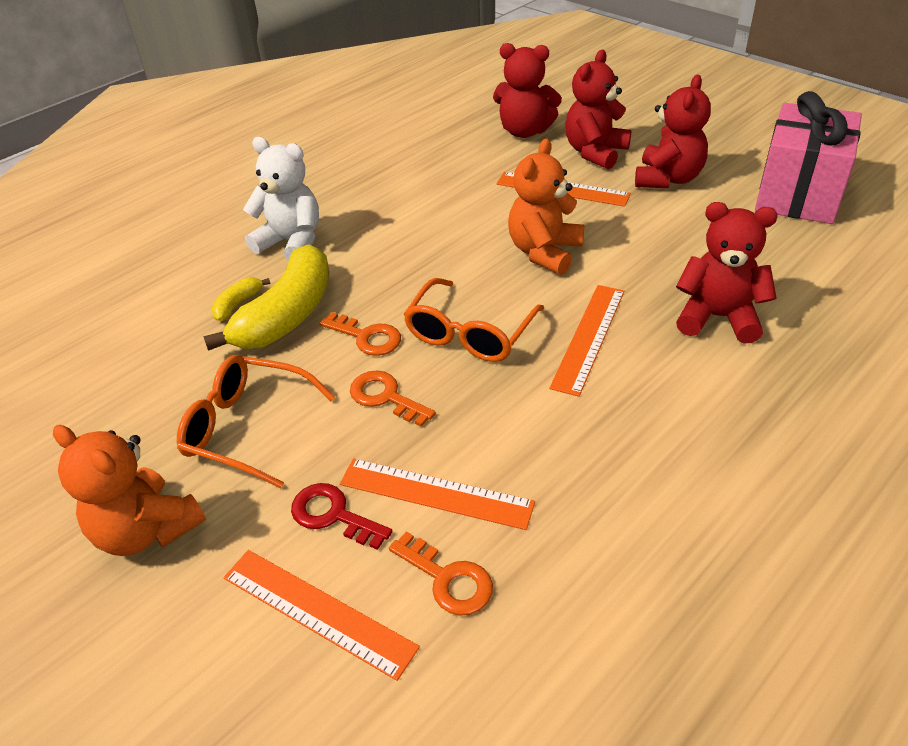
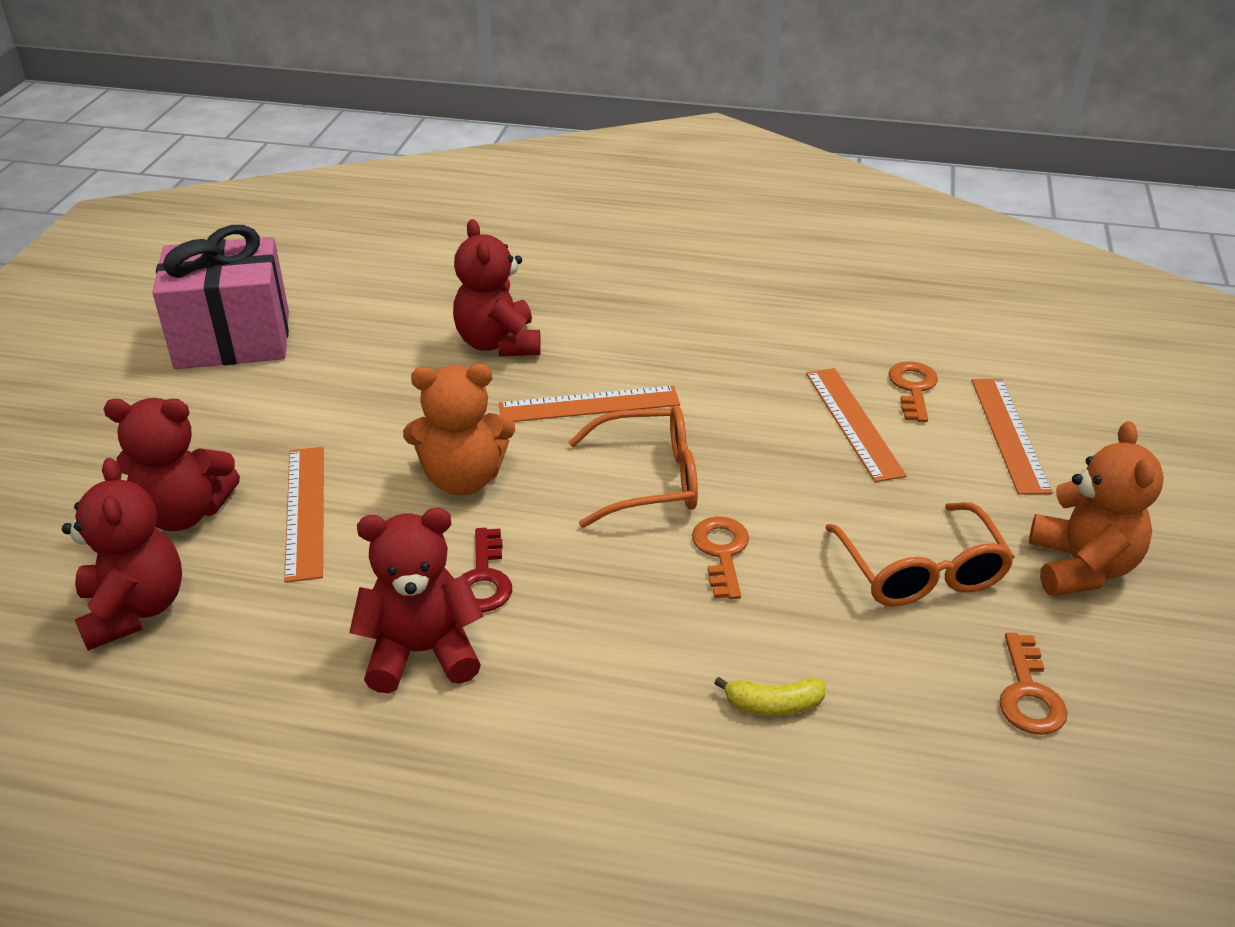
camera: 125 degrees left, 5 degrees down
yellow banana [203,244,329,351] -> none
white teddy bear [243,137,319,261] -> none
red key [291,483,393,550] -> red key moved to [463,528,512,612]
orange key [350,370,436,427] -> orange key moved to [999,633,1068,735]
red teddy bear [635,75,711,188] -> red teddy bear moved to [349,508,484,693]

